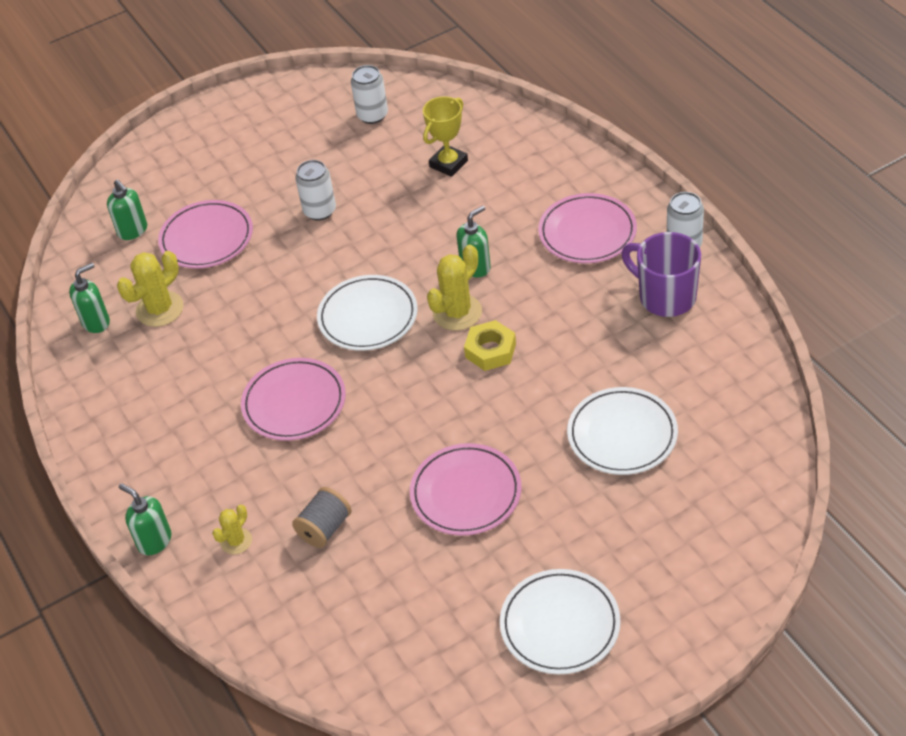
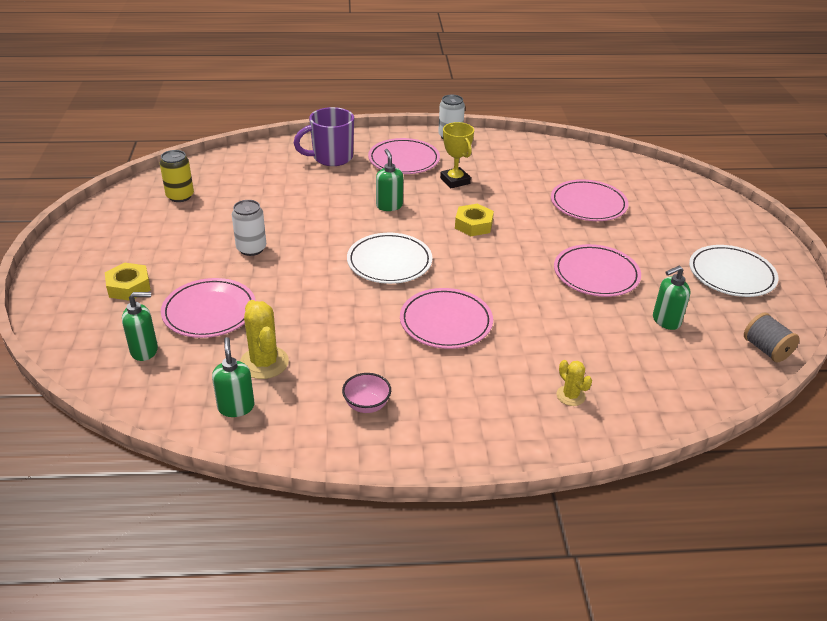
camera: 70 degrees left, 10 degrees down
green soap dispenser [119,483,172,555] -> green soap dispenser moved to [653,265,690,330]
grey spool [292,487,352,548] -> grey spool moved to [744,313,800,363]
white can [351,65,388,124] -> yellow can [160,150,194,202]
yellow trophy [423,96,468,177] -> yellow trophy moved to [440,122,474,188]
yellow cactus [427,244,482,331] -> none
white plate [567,387,678,475] -> pink plate [551,179,628,221]
purple mug [621,232,701,317] -> purple mug moved to [294,107,354,166]
none -> yellow nut [105,262,151,301]
none -> pink bowl [342,373,391,413]

